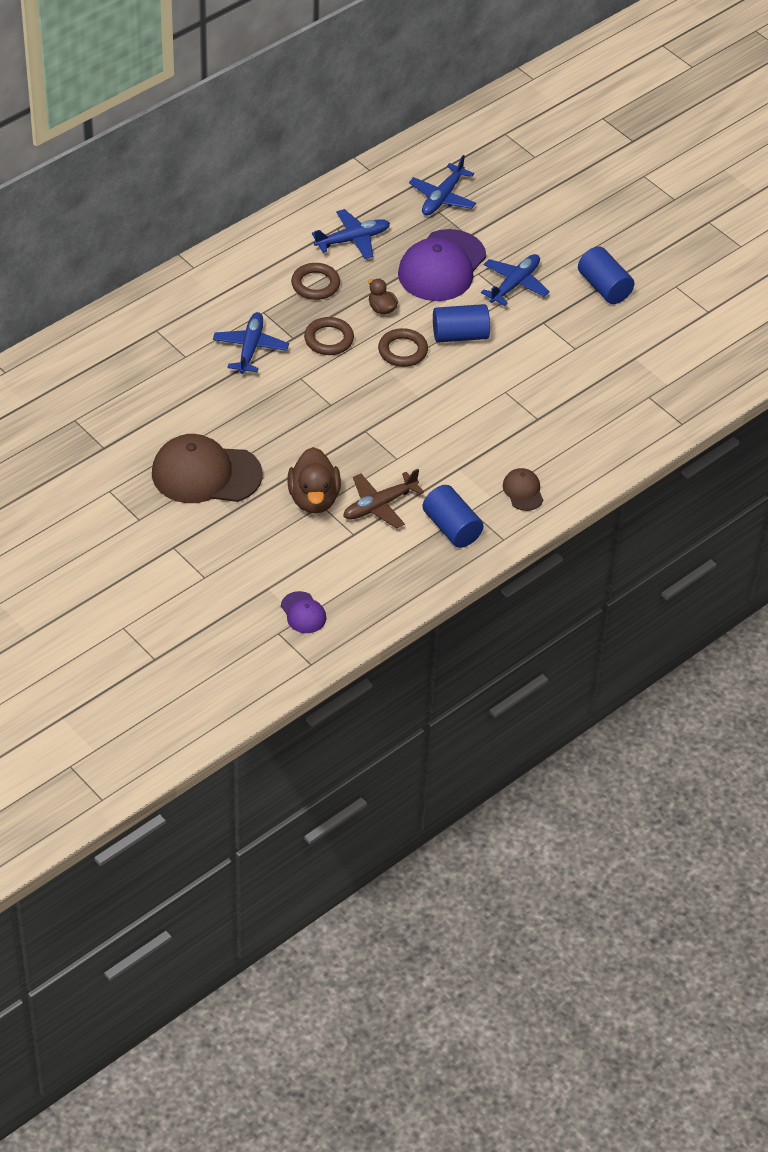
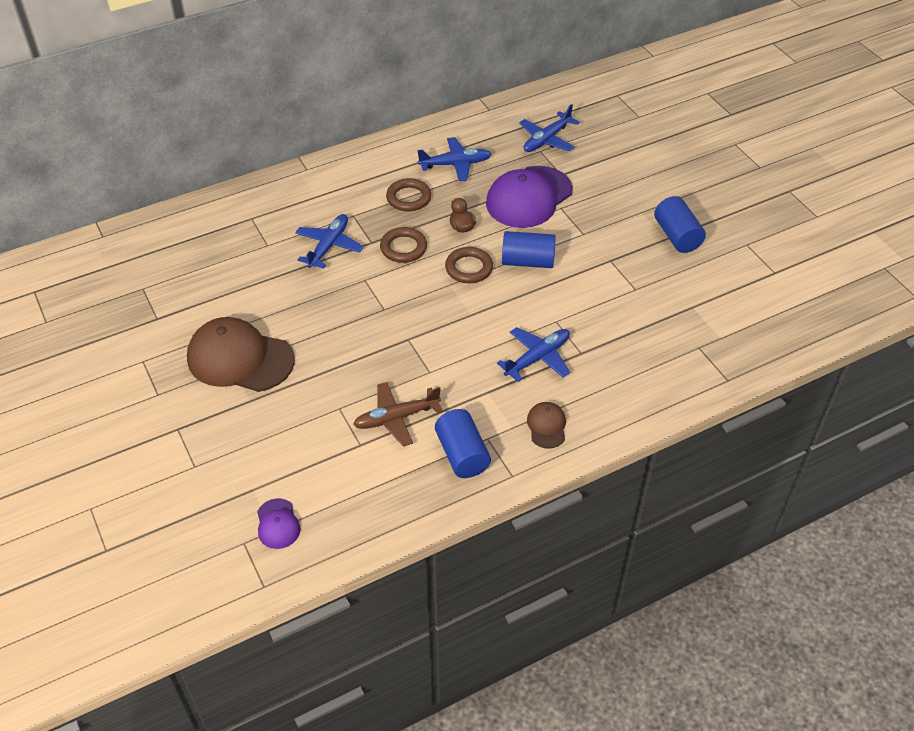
camera: 15 degrees right, 0 degrees up
brown duck [287,447,341,514] -> none
blue plane [481,254,550,306] -> blue plane moved to [497,327,570,382]

